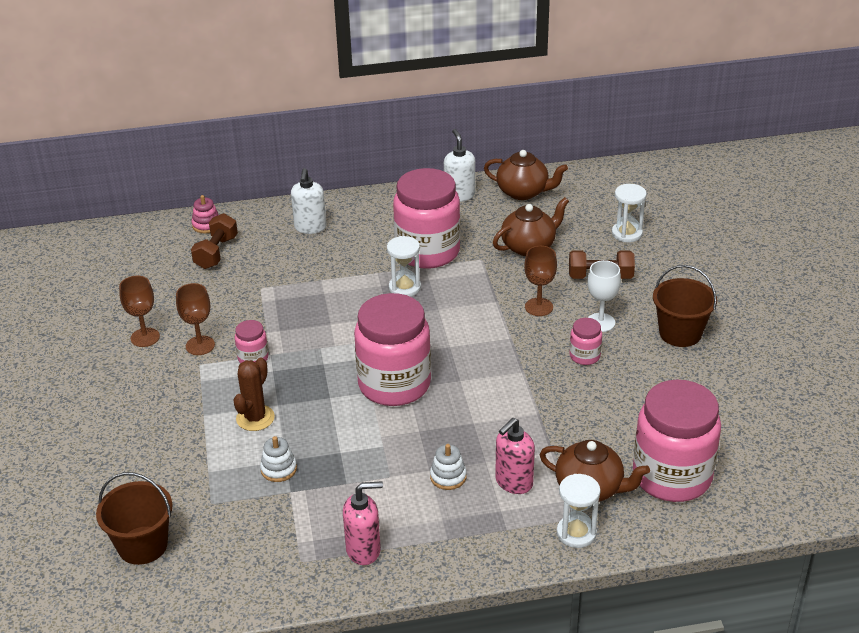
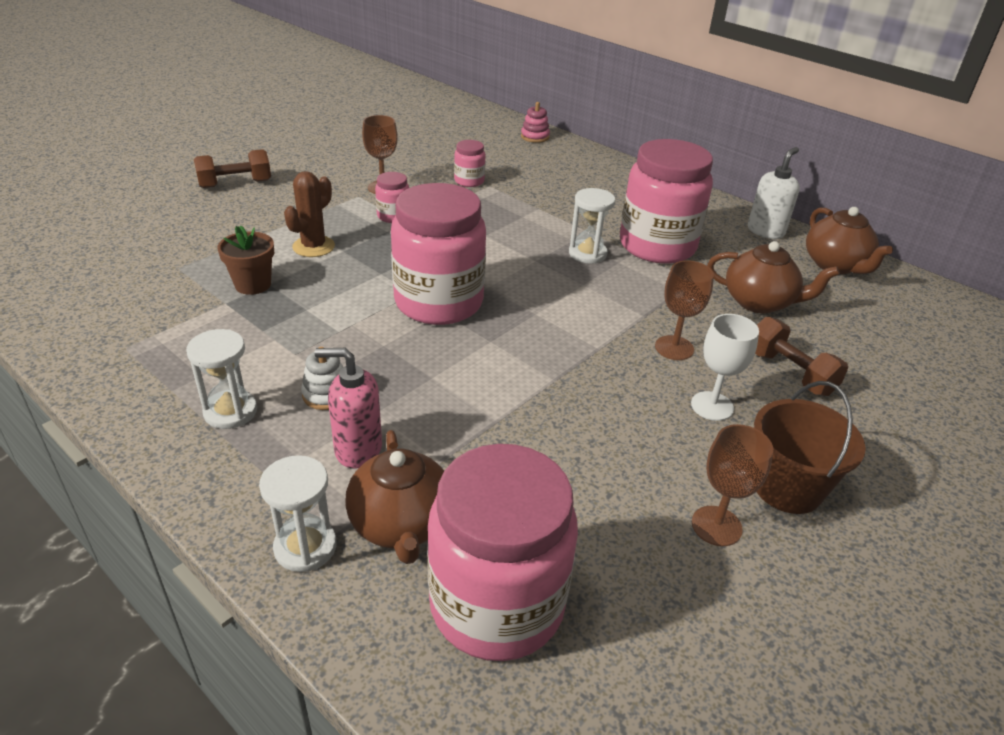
camera: 50 degrees right, 0 degrees up
brown bucket [96,472,173,565] -> none
brown goblet [119,276,160,347] -> brown goblet moved to [692,424,773,546]
brown dumbbell [191,213,238,269] -> brown dumbbell moved to [194,149,271,188]
brown cactus [233,357,275,431] -> brown cactus turned 45 degrees counterclockwise [284,171,335,257]
white stacking toy [260,436,297,482] -> brown flower pot [217,225,274,295]
white soap dispenser [291,168,326,234] -> none
pink soap dispenser [343,481,383,565] -> none
pink jar [569,318,602,365] -> pink jar moved to [454,140,485,187]
white hourglass [612,184,647,242] -> white hourglass moved to [186,329,257,429]

